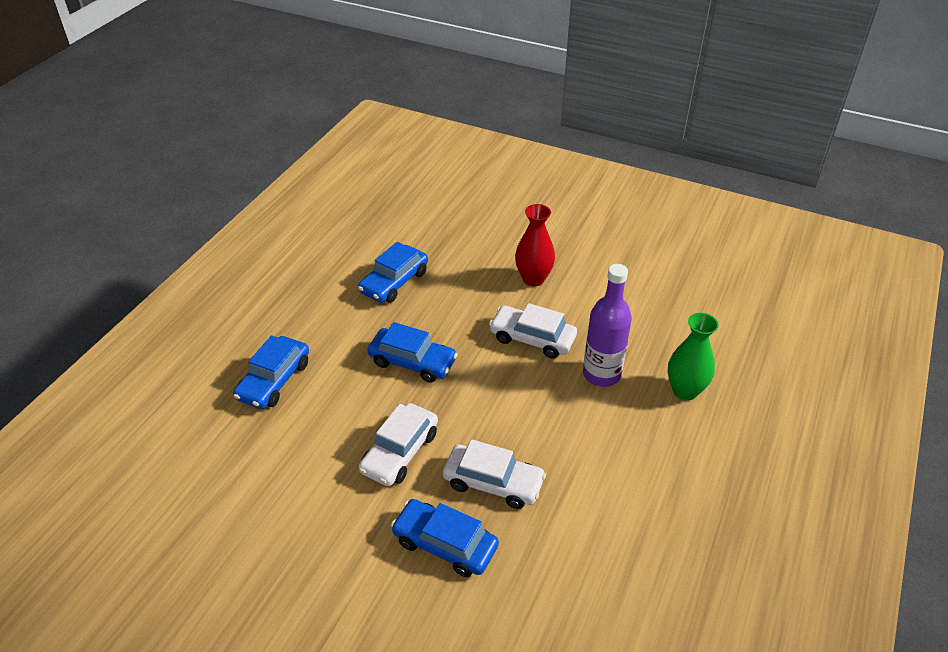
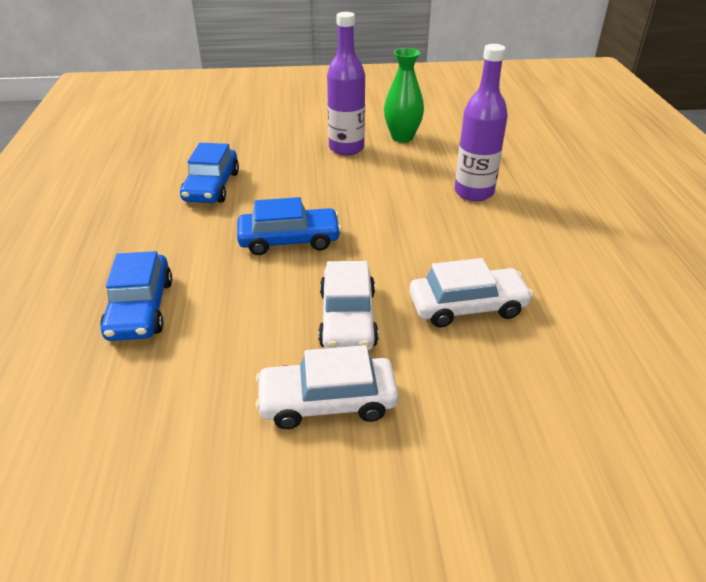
camera: 30 degrees left, 5 degrees down
blue car [391,499,499,577] -> none
white car [489,303,577,359] -> white car moved to [255,345,398,429]
red vase [515,204,555,287] -> purple bottle [327,12,365,155]
green vase [668,313,719,401] -> green vase moved to [384,48,424,142]

